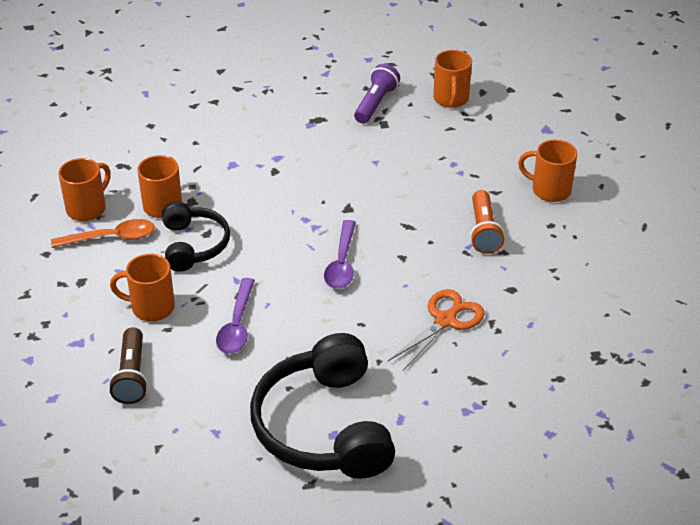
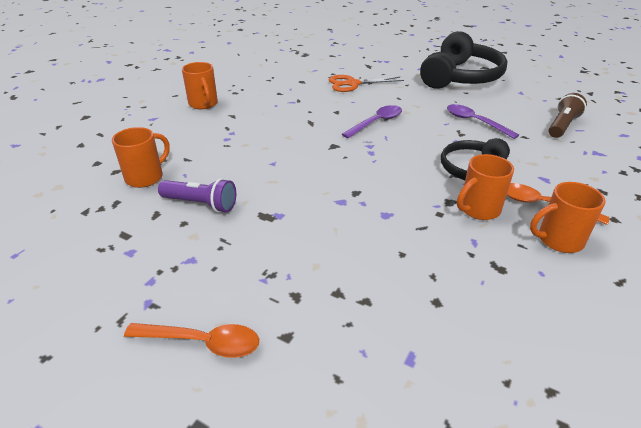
camera: 140 degrees left, 5 degrees down
orange mug [110,254,175,321] -> none
purple spoon [216,278,255,354] -> purple spoon turned 90 degrees counterclockwise [447,104,519,139]
purple flashlight [354,64,400,124] -> purple flashlight turned 135 degrees counterclockwise [158,178,236,213]
orange flashlight [470,190,505,254] -> none
none -> orange spoon [124,323,259,358]

